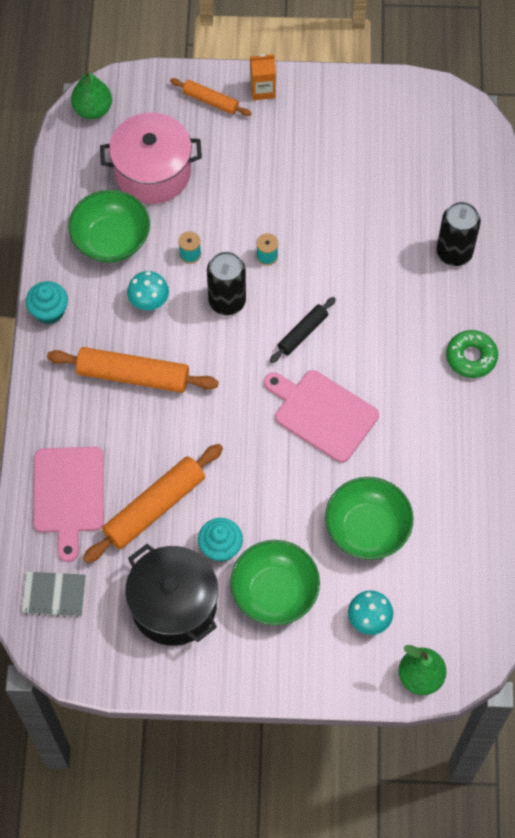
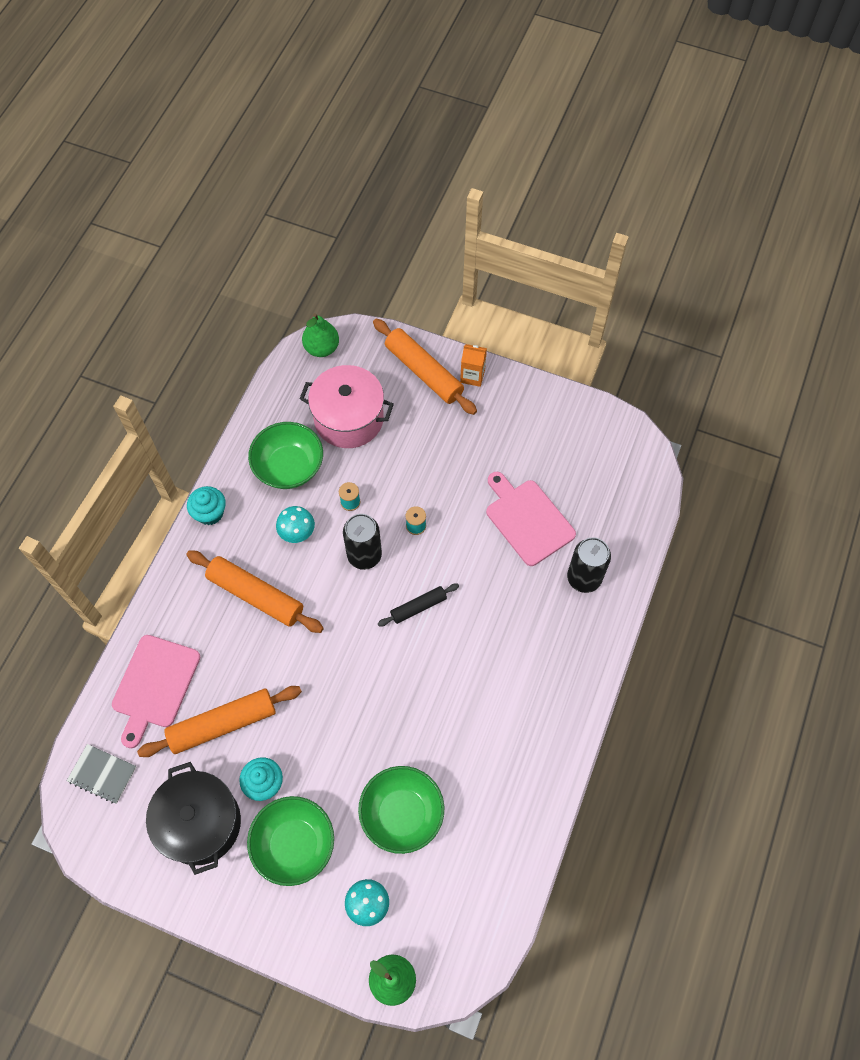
camera: 20 degrees right, 0 degrees up
orange rolling pin [170,78,251,116] -> orange rolling pin [373,319,477,415], size x1.79
pink cutting board [264,370,379,463] -> pink cutting board moved to [486,472,576,566]
green donut [446,330,498,378] -> none

